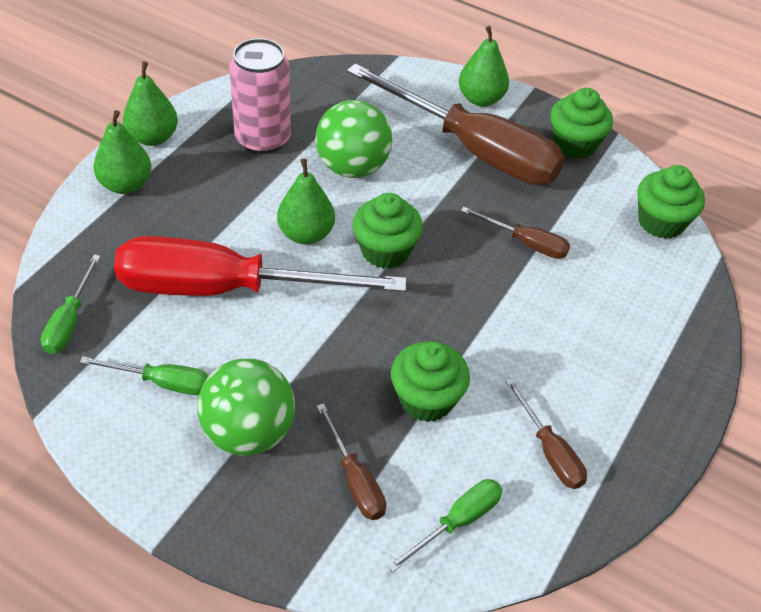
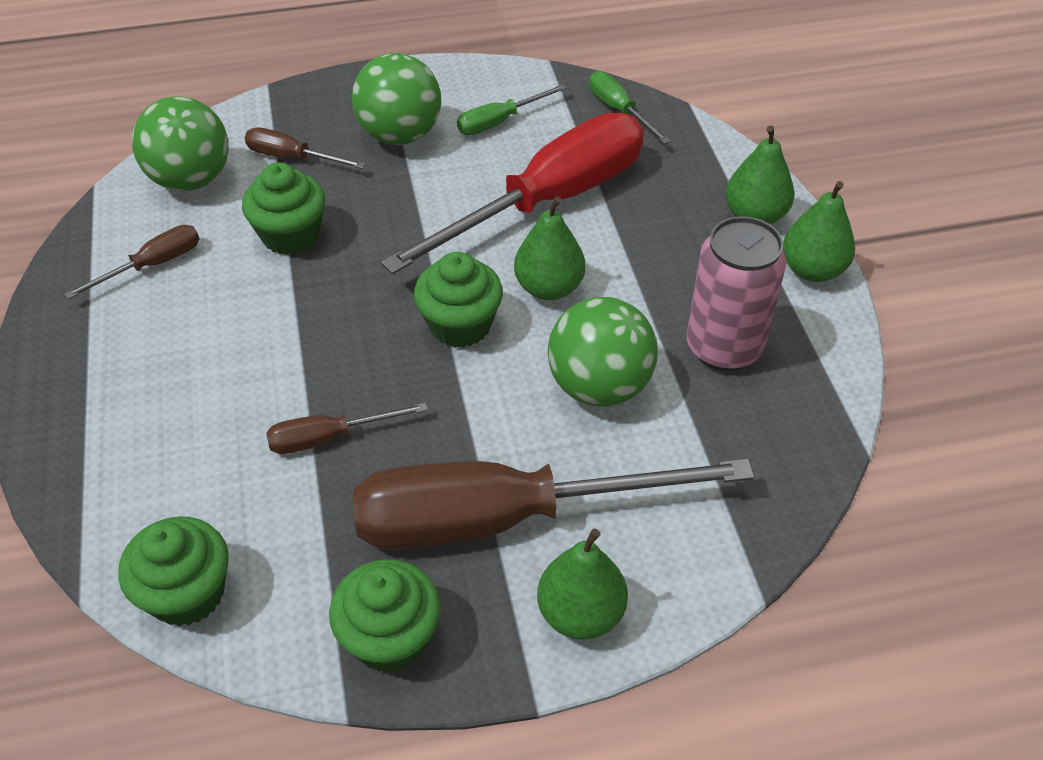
camera: 140 degrees right, 0 degrees up
green screwdriver [387,479,503,572] -> green ball [132,96,229,191]
brown screwdriver [505,378,587,489] -> brown screwdriver turned 120 degrees clockwise [64,225,199,299]

